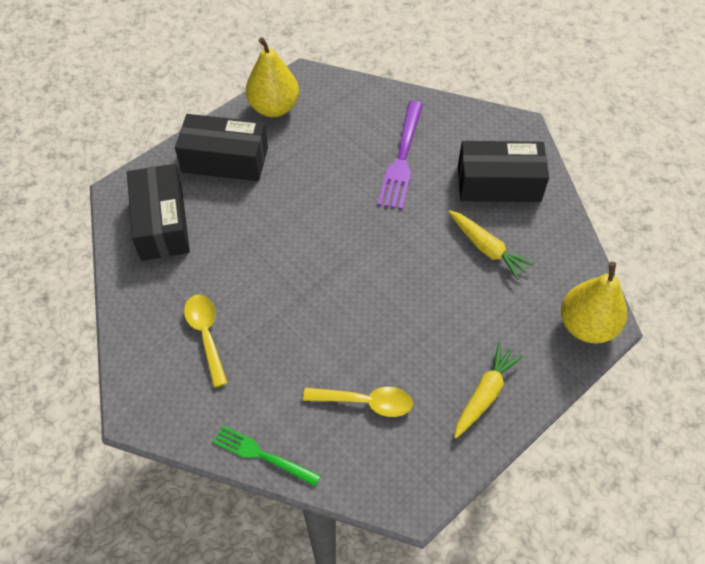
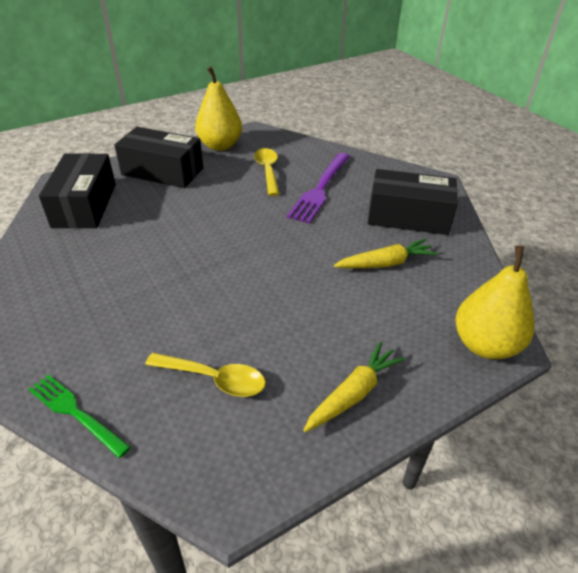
camera: 10 degrees right, 15 degrees down
yellow spoon [184,294,228,387] -> yellow spoon moved to [254,148,279,196]
yellow carrot [449,210,534,280] -> yellow carrot turned 75 degrees counterclockwise [334,239,438,268]

